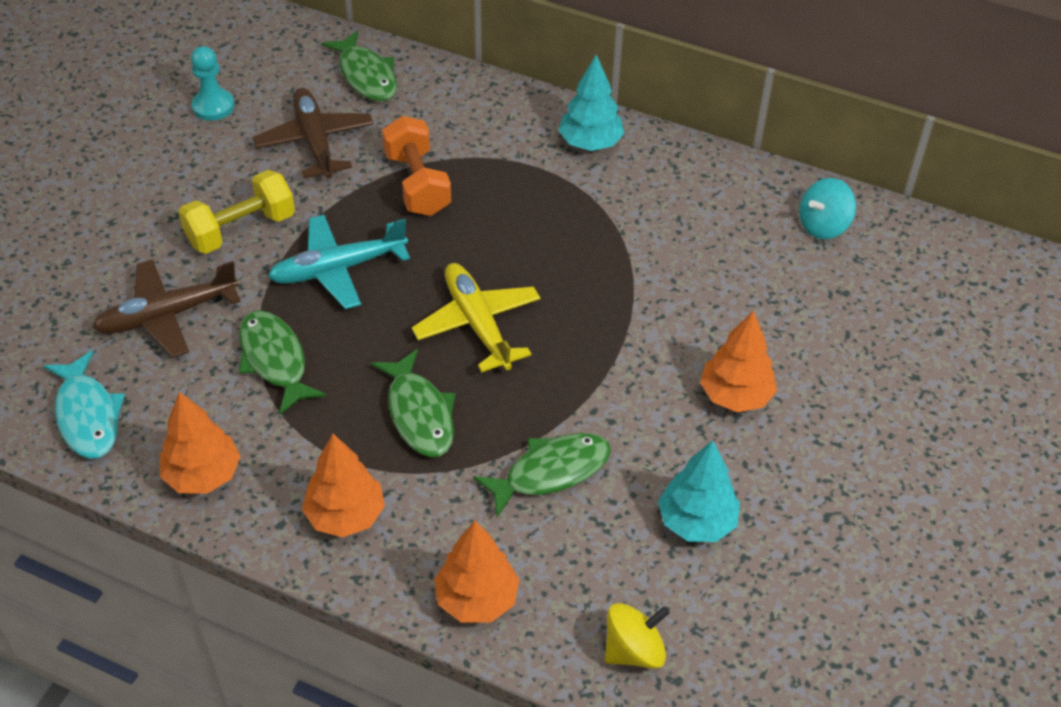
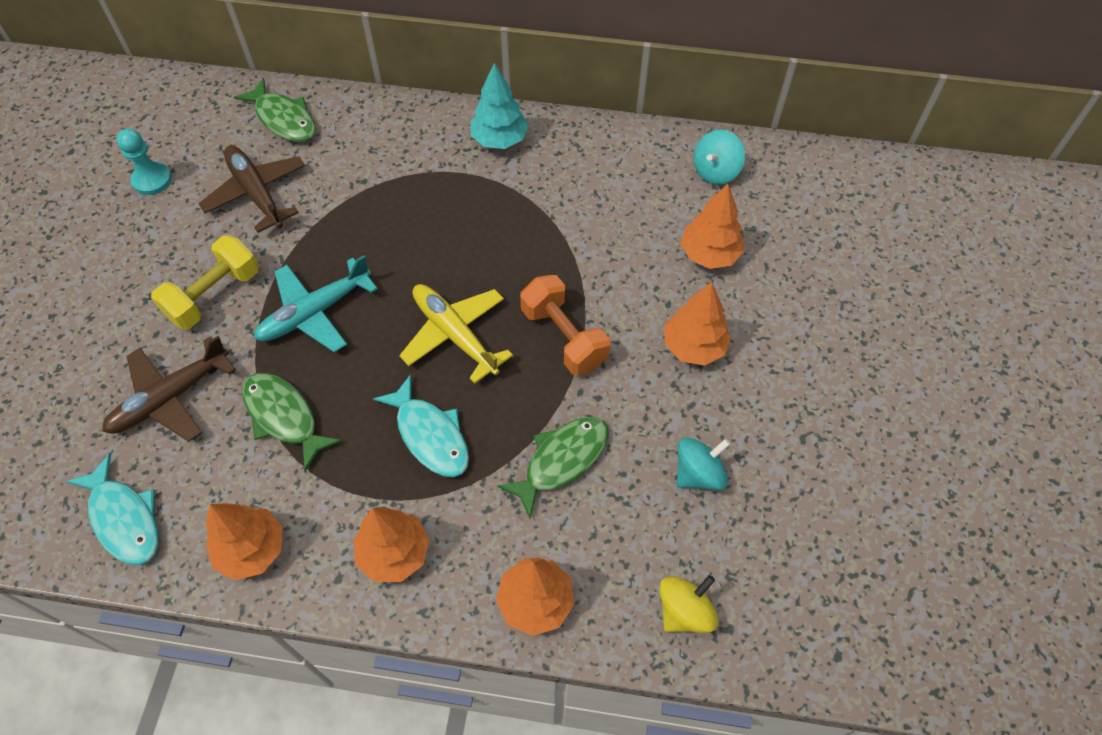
camera: 15 degrees left, 10 degrees up
green fish [371,349,456,457] -> turquoise fish [373,374,469,477]
orange dumbbell [382,116,451,216] -> orange dumbbell moved to [520,275,610,375]
turquoise tree [658,440,740,542] -> turquoise spinning top [677,437,730,491]
none -> orange tree [681,184,744,269]

